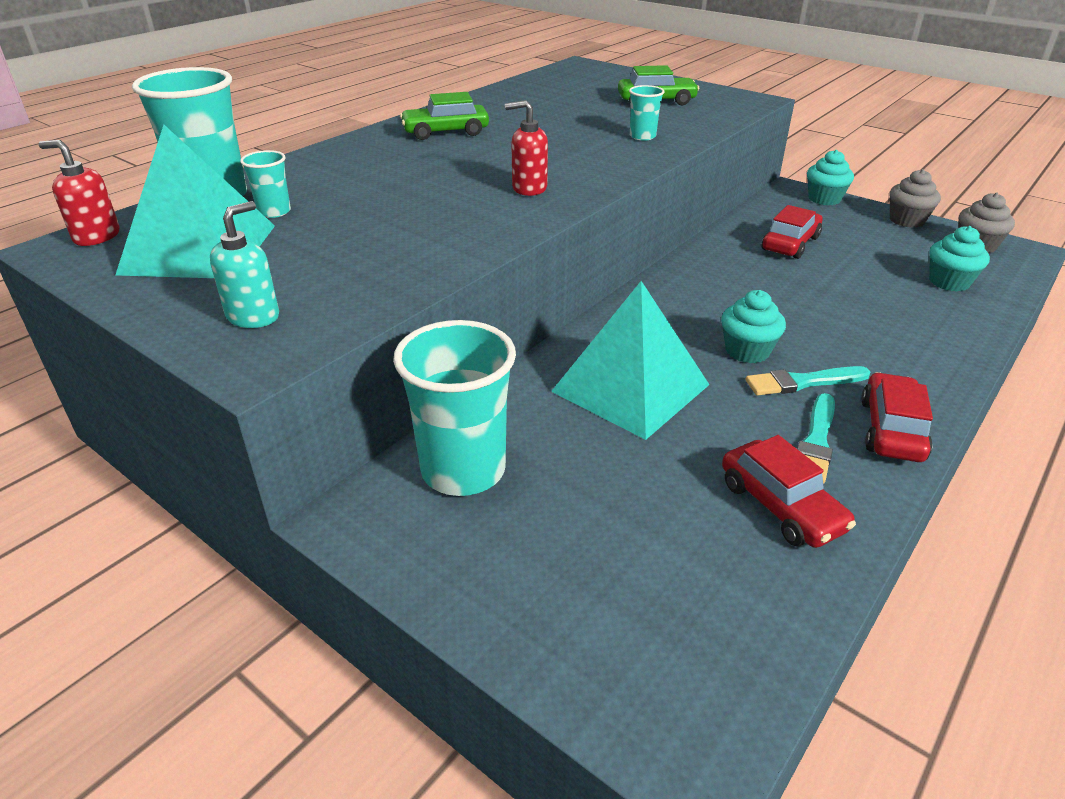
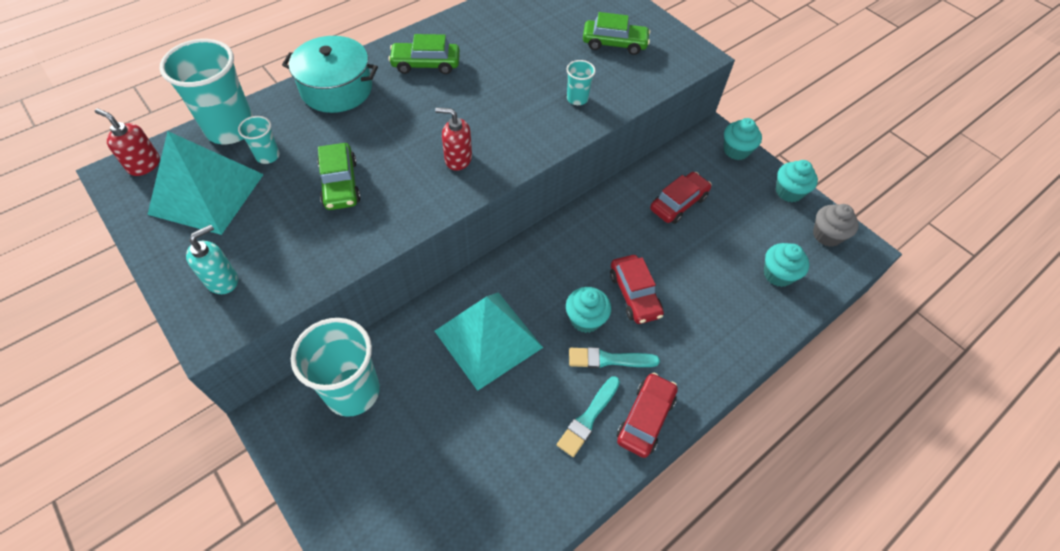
camera: 10 degrees right, 20 degrees up
red car [722,435,856,548] -> red car moved to [610,255,664,324]
grey cupcake [889,169,941,228] -> turquoise cupcake [776,160,818,202]
none -> turquoise pot [282,36,378,113]
none -> green car [317,143,361,210]

